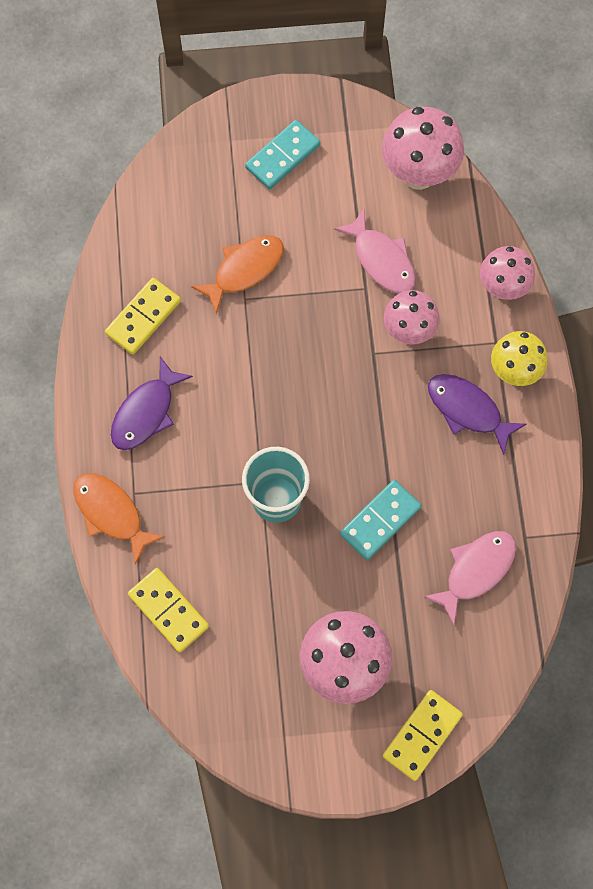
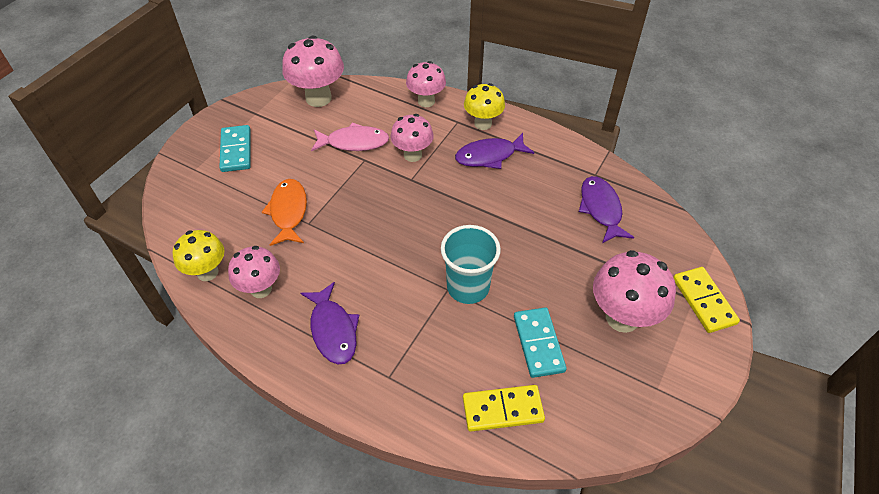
camera: 55 degrees left, 20 degrees down
orange fish [73,473,165,565] -> none
yellow domino [105,278,181,354] -> pink mushroom [228,246,280,298]
turquoise domino [340,480,421,560] -> turquoise domino moved to [514,307,567,378]
pink fish [423,531,516,625] -> purple fish [579,176,634,243]
none -> yellow mushroom [173,230,224,281]

